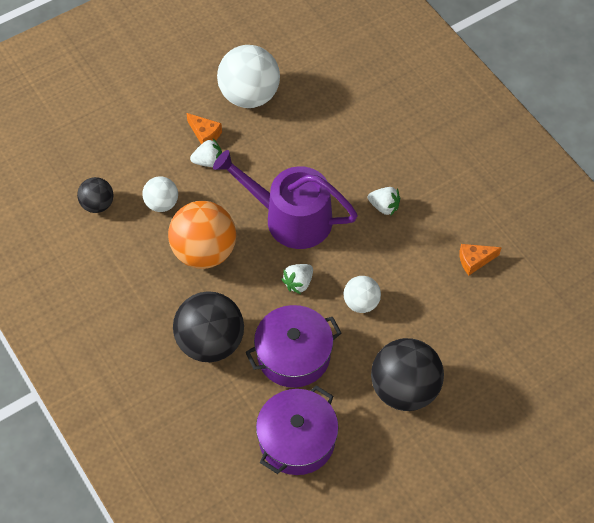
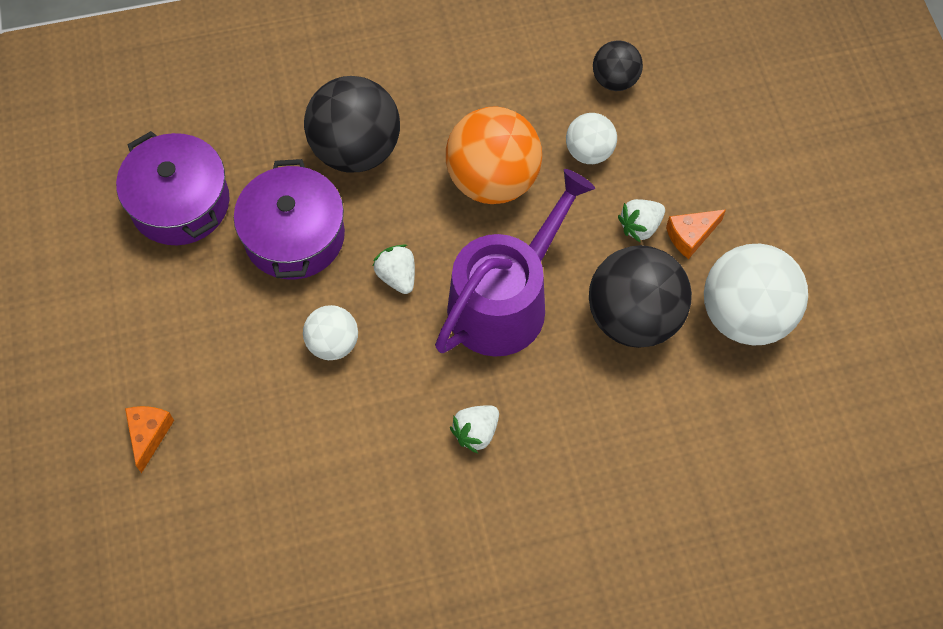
camera: 110 degrees right, 5 degrees up
white strawberry [190,139,222,167] -> white strawberry turned 45 degrees clockwise [618,199,665,243]
black ball [371,338,444,411] -> black ball moved to [589,245,692,348]
orange cheese [459,244,502,275] -> orange cheese moved to [125,406,174,473]

